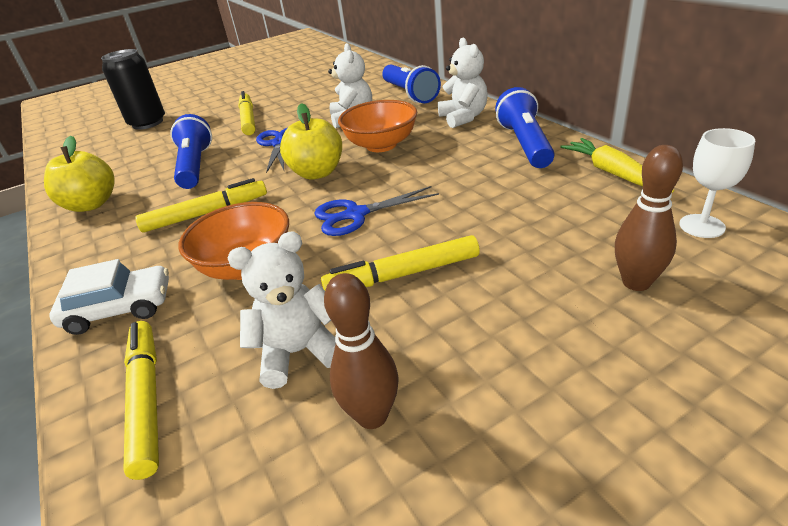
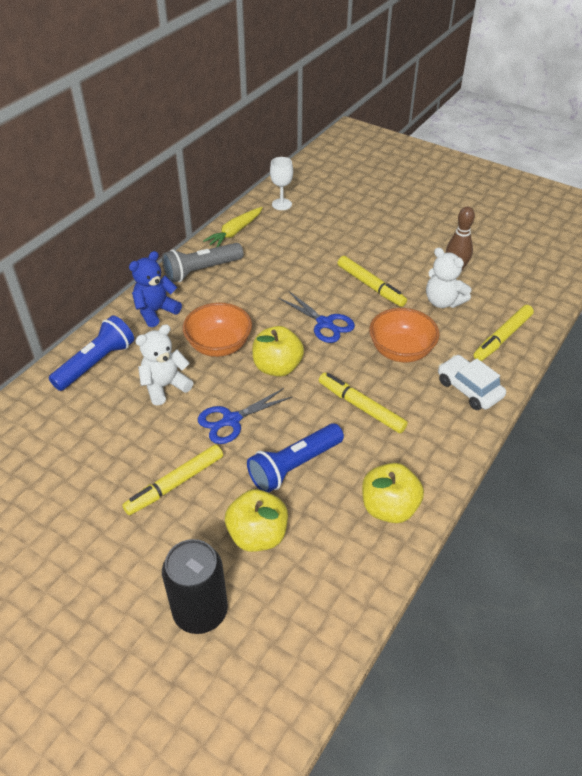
camera: 120 degrees left, 10 degrees up
white teddy bear [438,38,488,128] -> blue teddy bear [129,251,182,327]
blue flashlight [495,87,555,168] -> grey flashlight [162,243,243,283]
brown bowling pin [615,145,683,291] -> none
none -> yellow apple [225,489,288,552]

